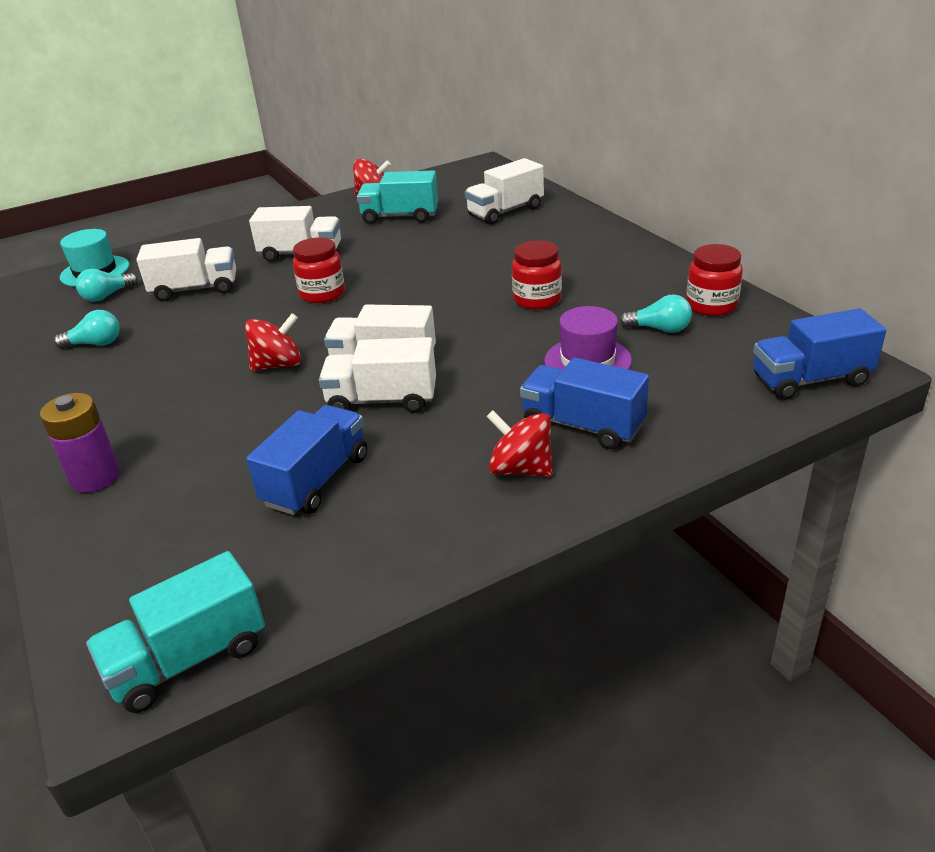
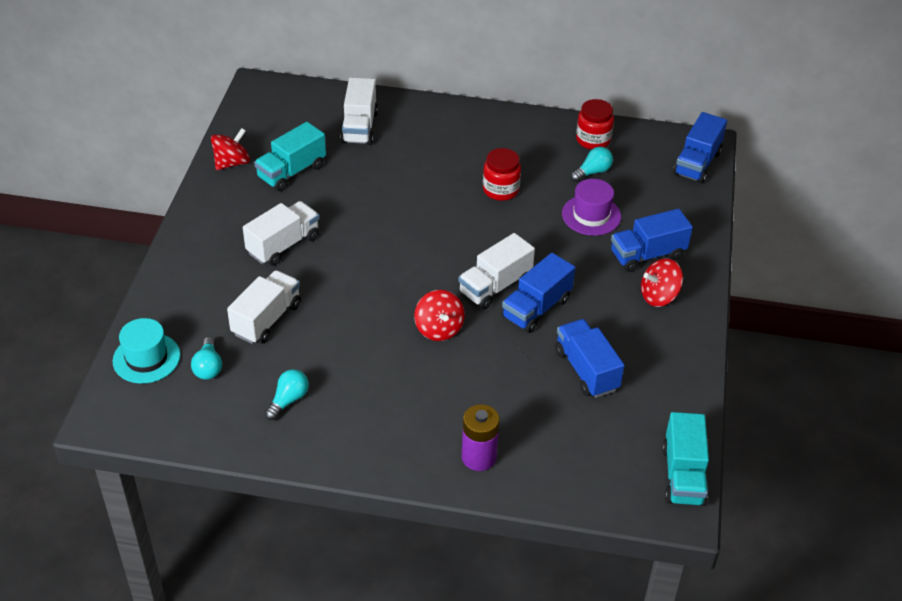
camera: 55 degrees left, 10 degrees up
red spinning top [245,313,301,371] -> red spinning top turned 150 degrees clockwise [414,290,465,341]
red jar [293,237,345,303] -> none
white truck [319,337,436,413] -> blue truck [502,253,575,333]

